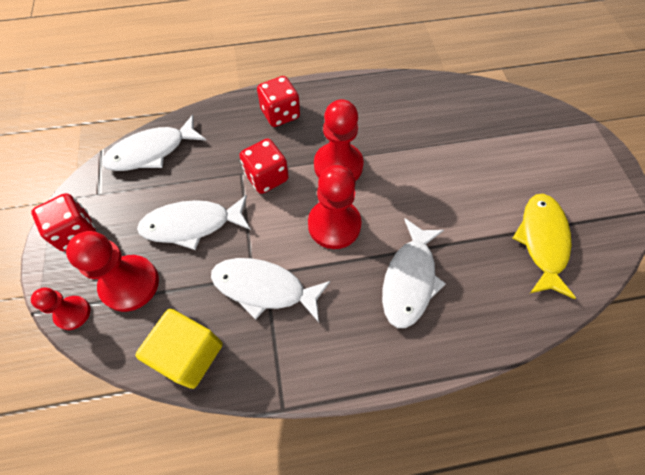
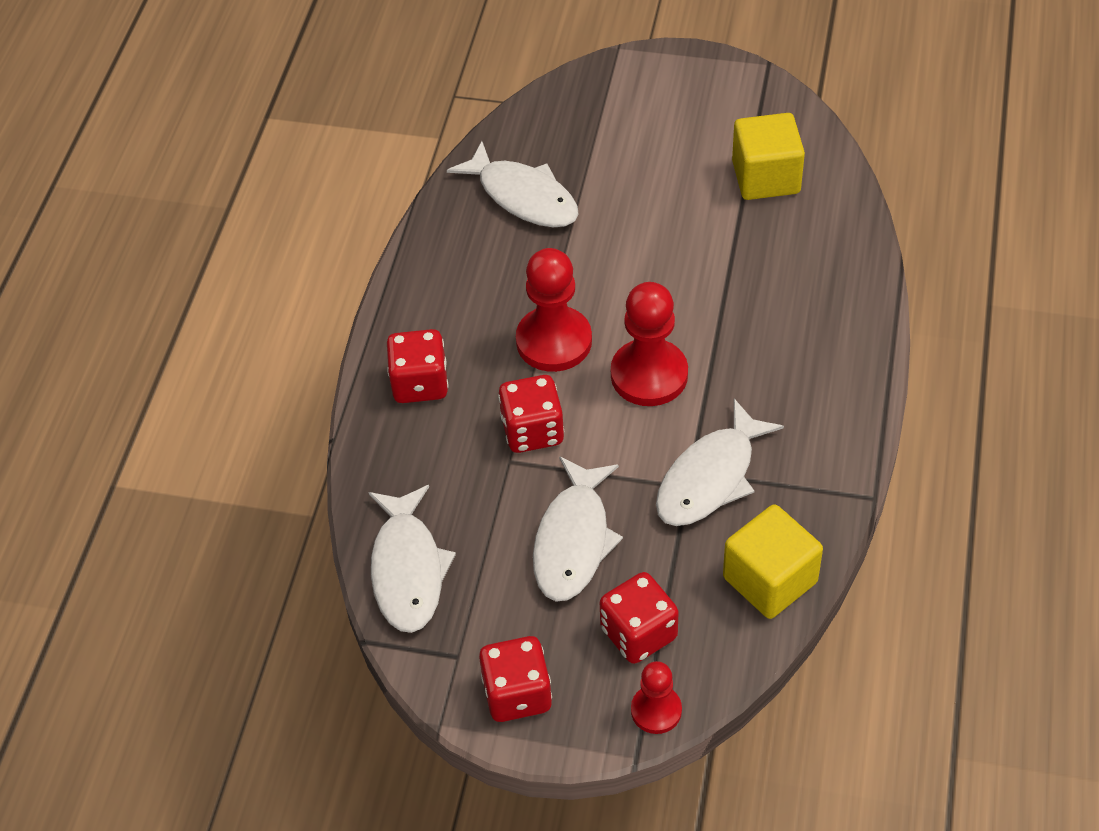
camera: 65 degrees left, 10 degrees down
red pawn [66,231,159,312] -> red dice [600,572,679,664]
white fish [382,219,446,328] -> white fish moved to [447,141,579,227]
yellow fish [513,194,576,299] -> yellow cube [732,113,805,200]

